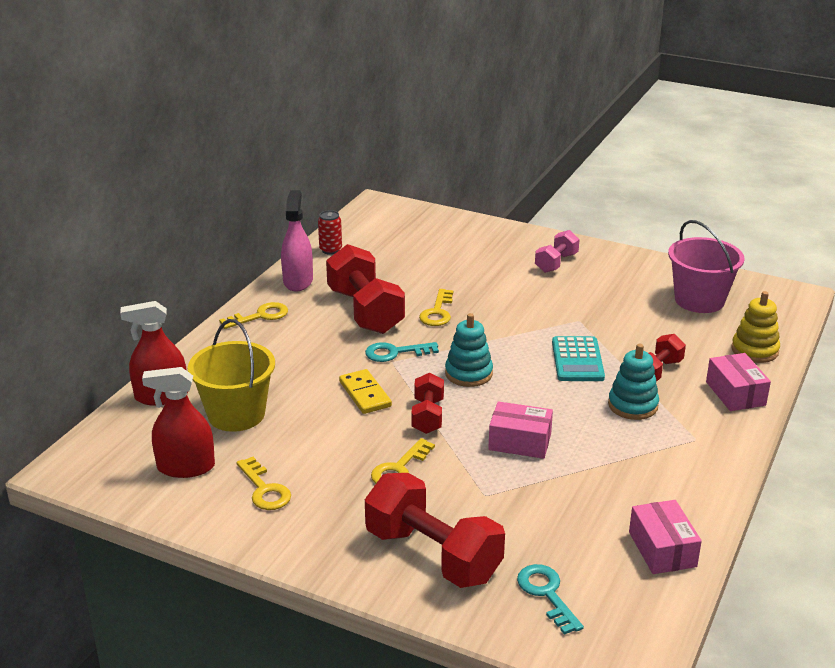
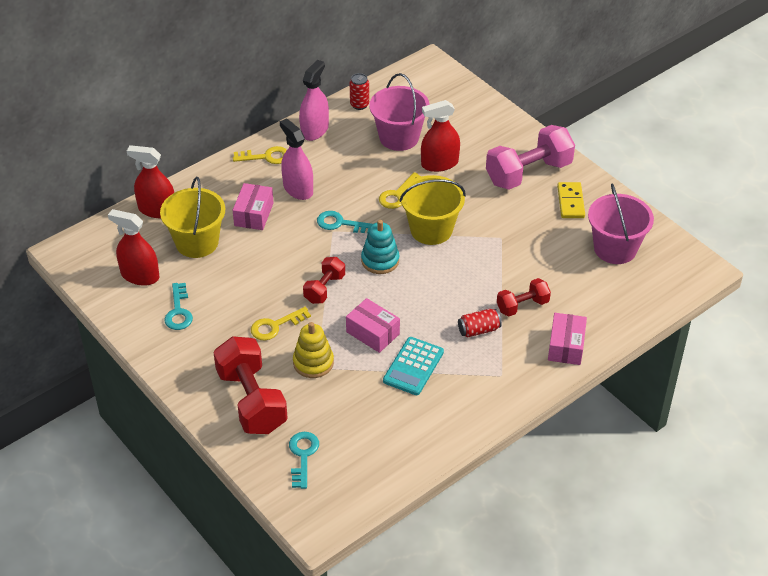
camera: 25 degrees right, 15 degrees up
yellow key [236,457,291,510] -> turquoise key [164,283,193,330]
red dumbbell [326,244,405,334] -> none
yellow domino [339,369,392,414] -> yellow domino moved to [557,182,585,218]
pink dumbbell [535,230,580,273] -> pink dumbbell [486,125,575,190], size x1.83
turquoise calculator [552,336,605,381] -> turquoise calculator moved to [383,337,444,395]
turquoise stacking toy [608,344,659,420] -> red can [458,309,502,337]
pink box [629,500,702,574] -> pink box moved to [233,183,274,230]
yellow stacking toy [731,291,780,363] -> yellow stacking toy moved to [293,322,334,378]
none -> pink spray bottle [280,118,313,200]
none -> pink bucket [369,73,430,151]
none -> yellow bucket [399,175,466,245]
none -> red spray bottle [421,100,460,172]

